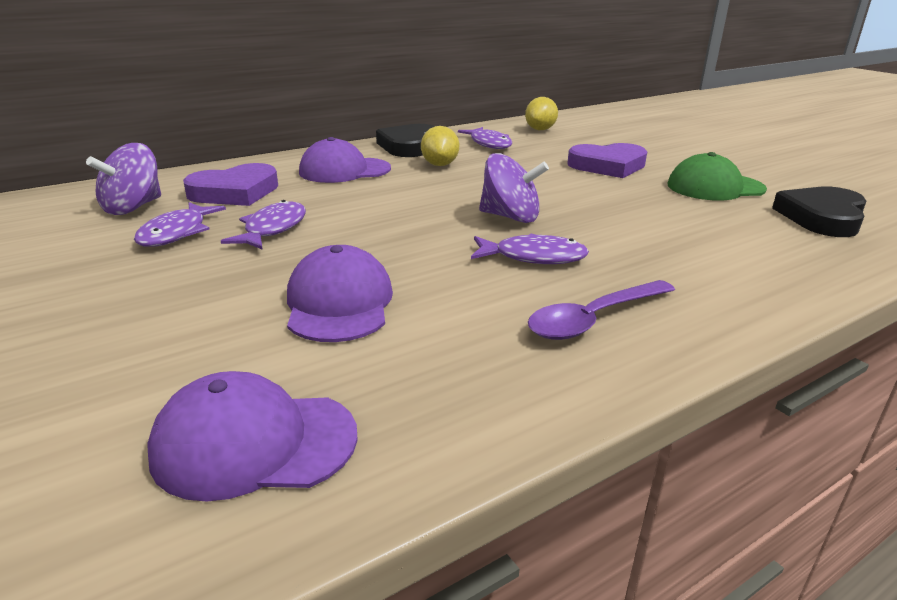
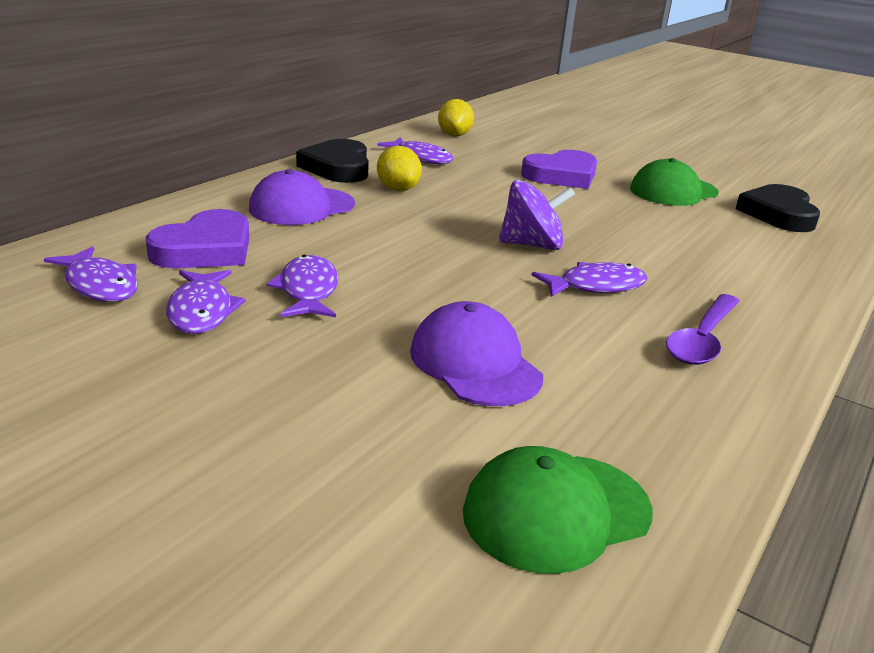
camera: 25 degrees left, 0 degrees up
purple spinning top [86,143,161,215] -> purple fish [44,246,138,302]
purple cap [147,371,358,502] -> green cap [463,446,653,574]

